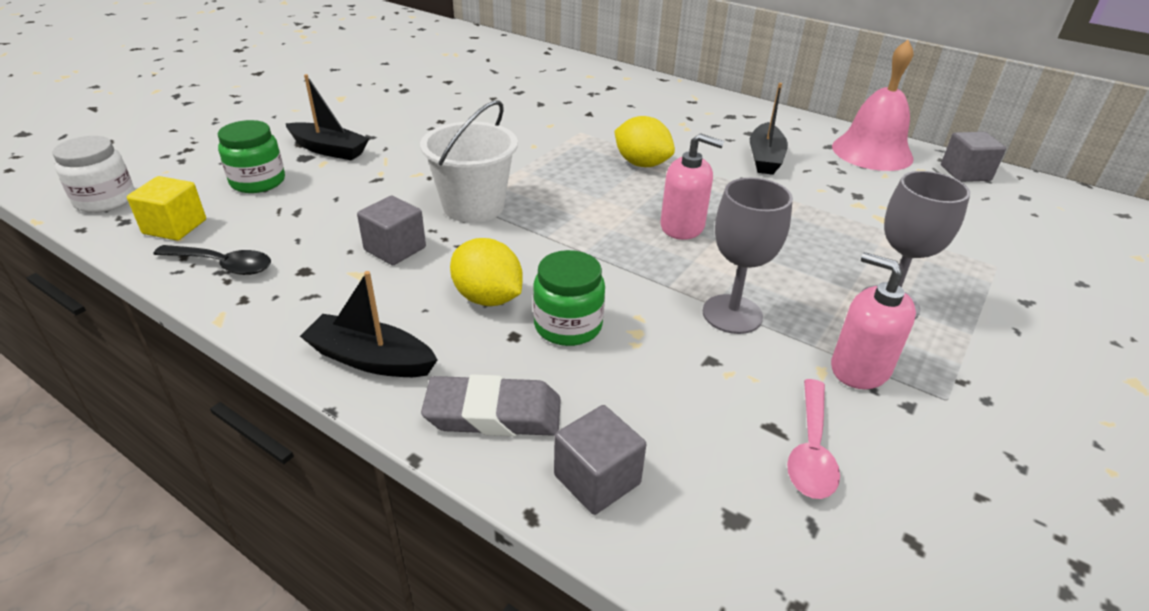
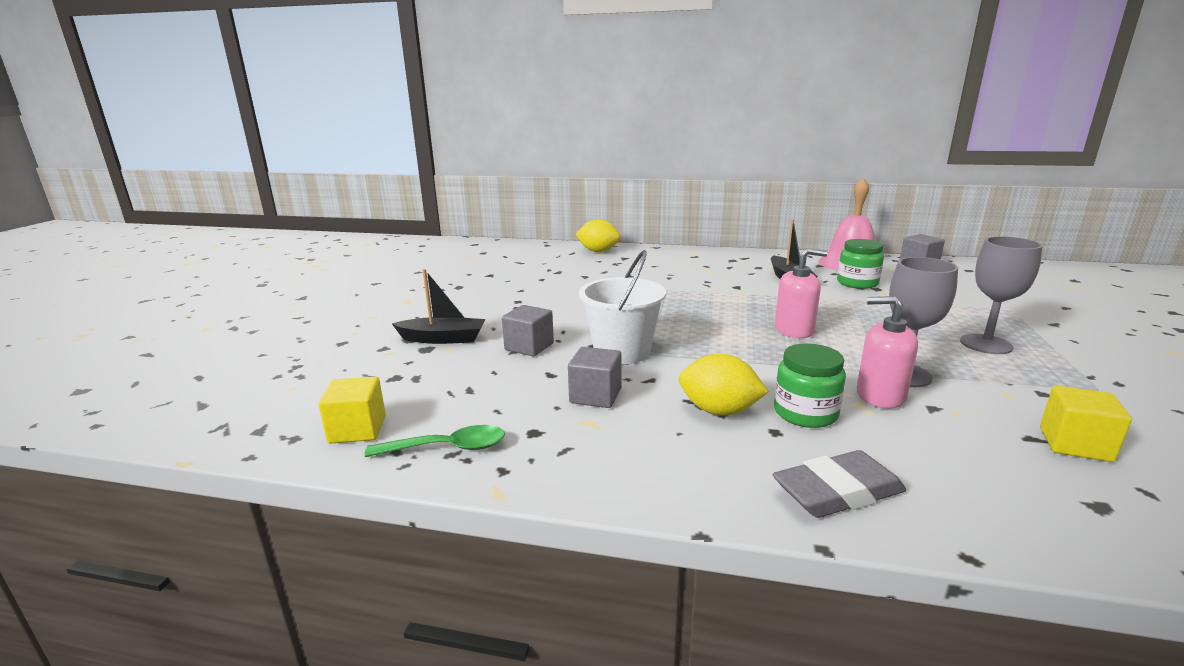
camera: 20 degrees left, 15 degrees down
white jar [52,136,135,213] -> none
black spoon [154,245,271,275] -> green spoon [365,425,505,457]
green jar [218,120,285,193] -> green jar moved to [837,239,884,289]
black boat [300,271,438,377] -> none
grey cube [554,405,647,515] -> grey cube moved to [502,305,554,356]
yellow lemon [614,116,675,167] -> yellow lemon moved to [575,219,621,252]
pink spoon [787,379,840,499] -> yellow cube [1040,386,1132,462]
pink soap dispenser [831,252,916,389] -> pink soap dispenser moved to [856,296,918,409]

